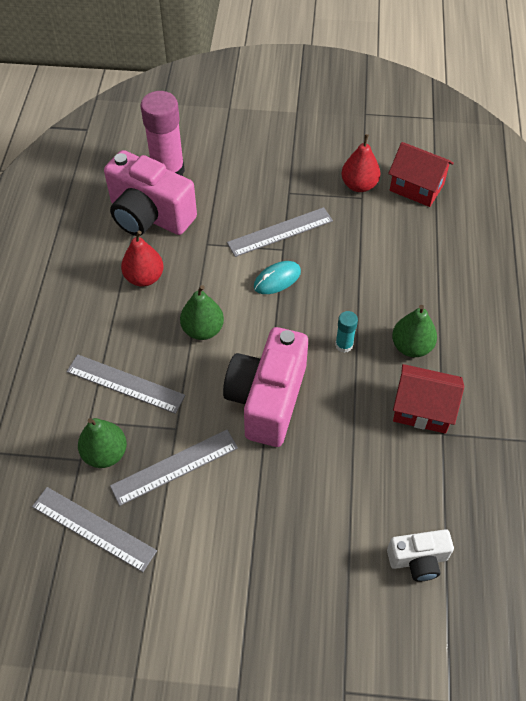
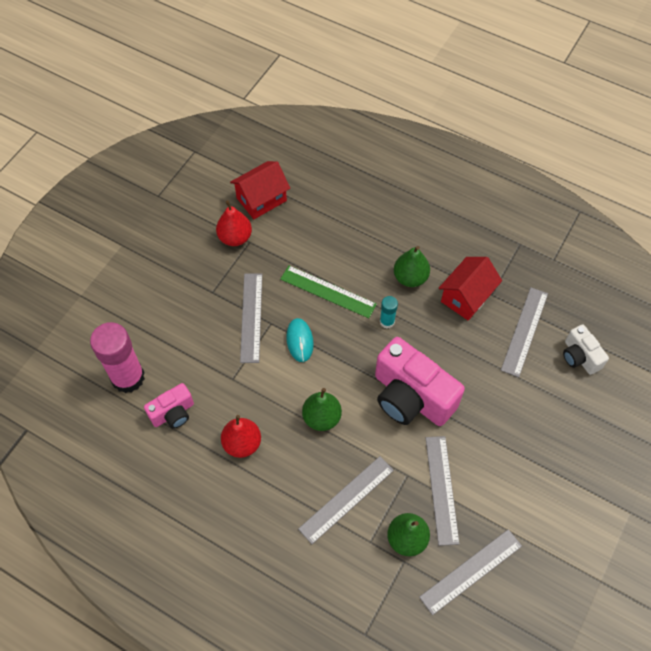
camera: 65 degrees left, 5 degrees up
pink camera [104,150,197,236] -> pink camera [144,383,194,429], size x0.52
white camera [387,529,454,581] -> white camera turned 135 degrees clockwise [563,324,609,375]
none -> green ruler [280,266,377,318]
none -> grey ruler [501,288,548,377]

